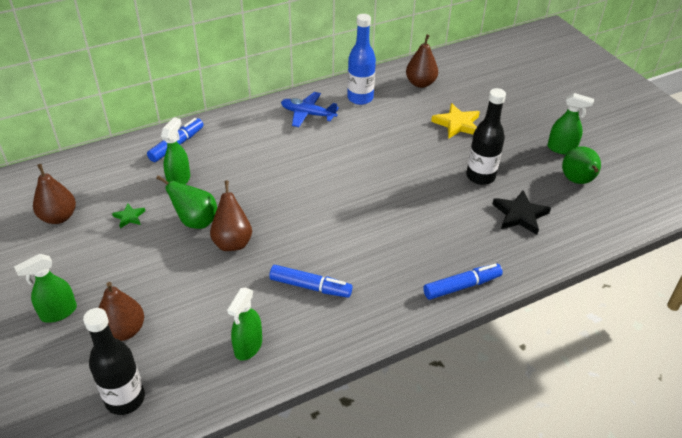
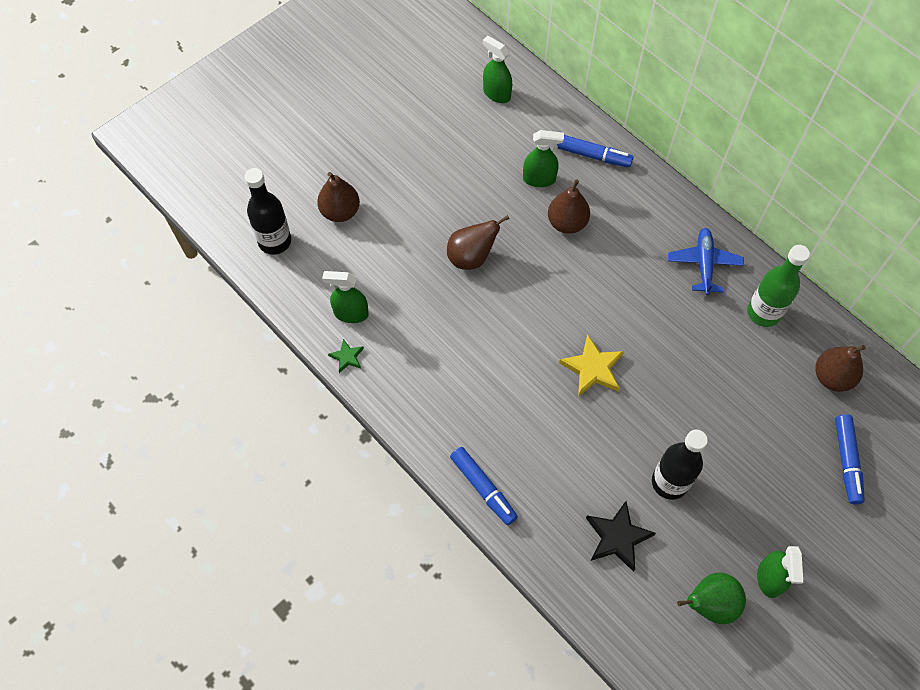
camera: 75 degrees right, 20 degrees up
green spray bottle [14,254,77,323] -> green spray bottle moved to [483,36,512,103]
brown pear [33,164,76,224] -> brown pear moved to [548,179,590,234]
green star [112,203,145,228] -> green star moved to [328,339,364,373]
green pear [156,175,217,229] -> none
blue marker [269,265,353,298] -> blue marker moved to [835,414,865,505]
blue bottle [347,14,376,105] -> green bottle [747,245,810,327]
yellow star [431,103,480,139] -> yellow star moved to [559,334,624,397]

